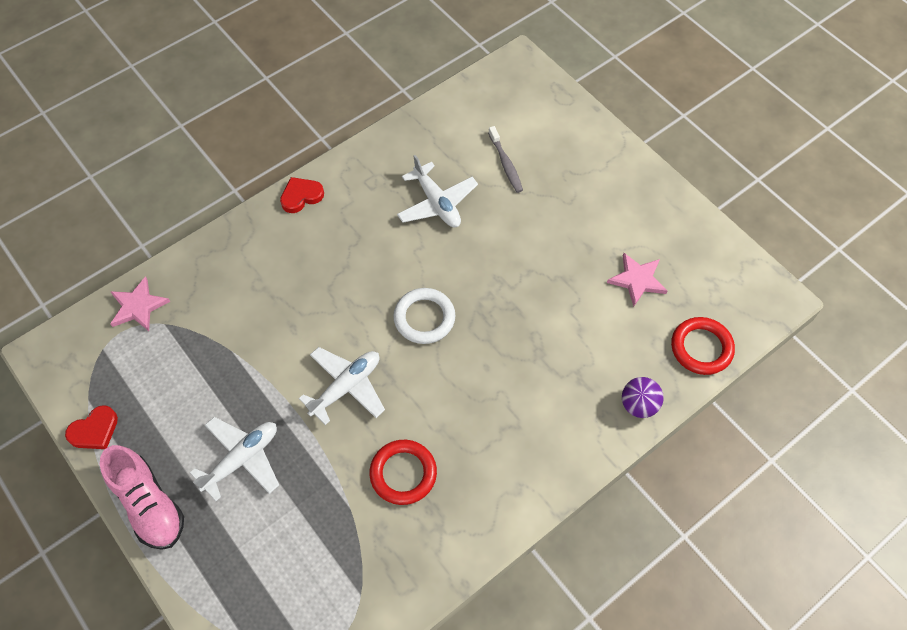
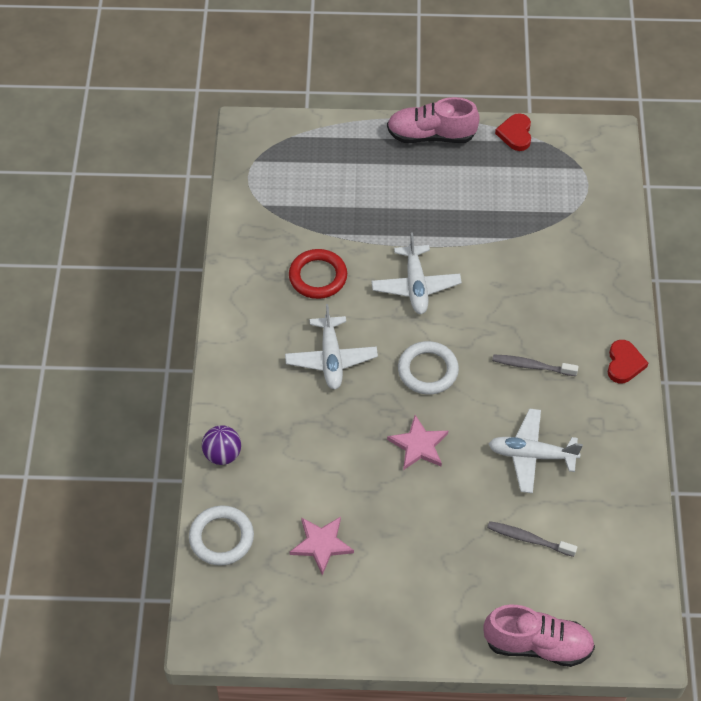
camera: 130 degrees right, 5 degrees down
pink star [110,276,170,331] -> pink star moved to [387,415,448,470]
white plane [190,417,279,501] -> white plane moved to [285,304,378,389]
red ring [671,317,735,375] -> white ring [189,505,254,566]
none -> pink shoe [483,605,595,667]
none -> grey toothbrush [492,354,579,376]

